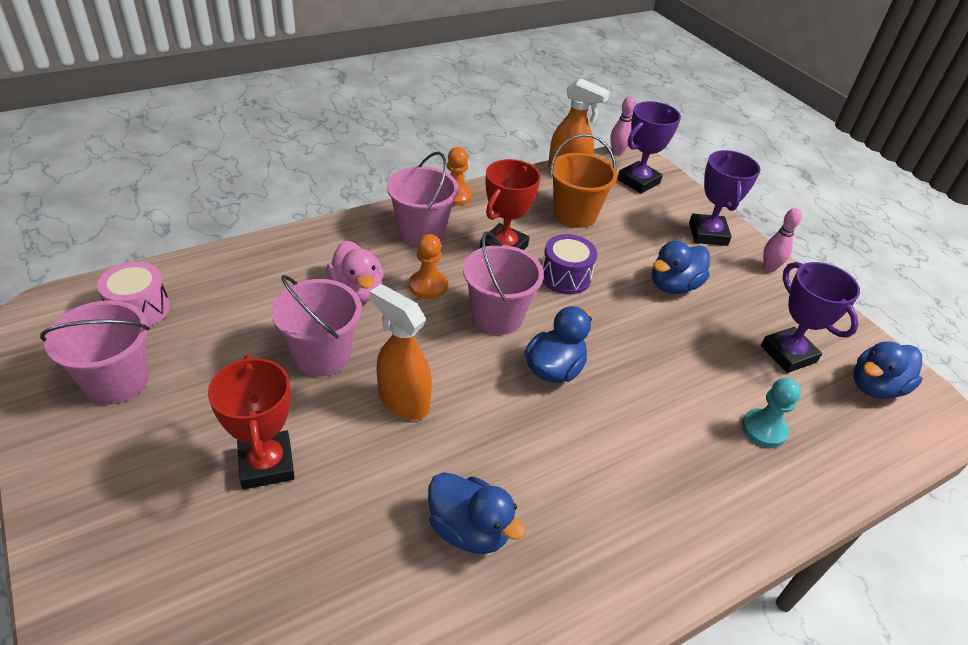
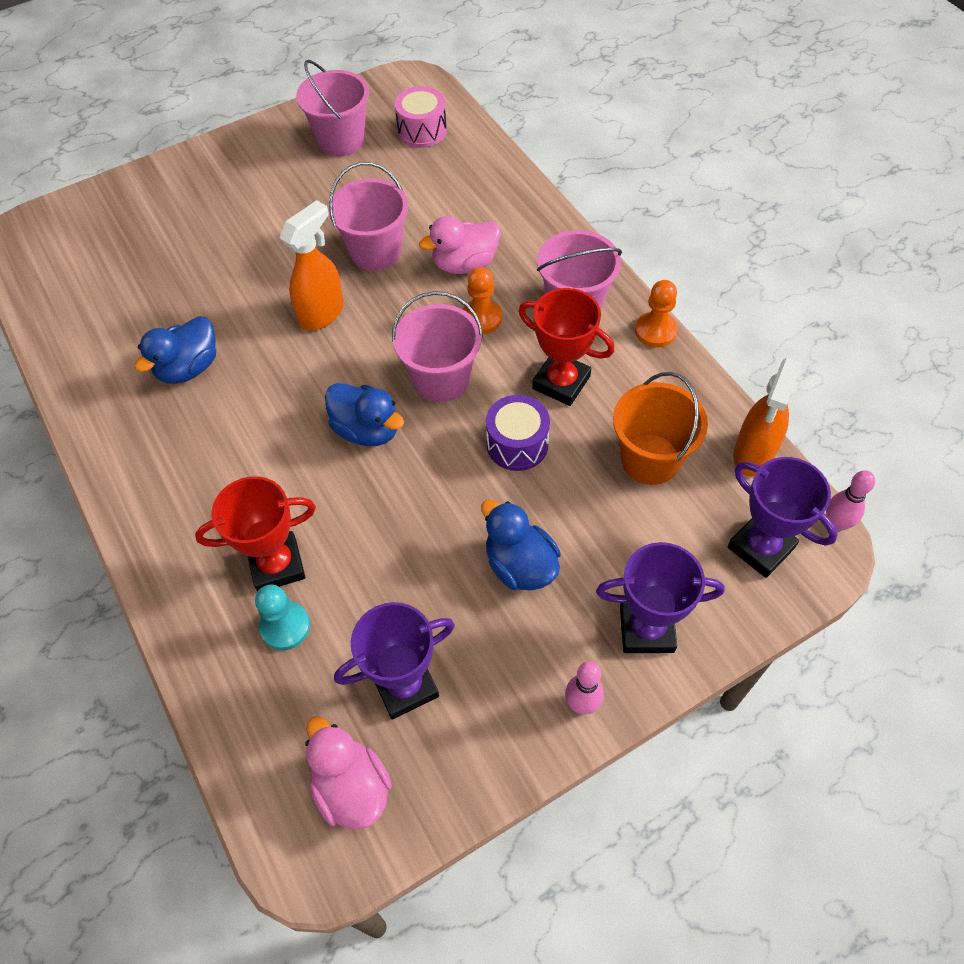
camera: 95 degrees right, 15 degrees up
red trophy [208,355,295,489] -> red trophy moved to [195,476,316,592]
blue duck [853,341,923,399] -> pink duck [305,716,392,829]

